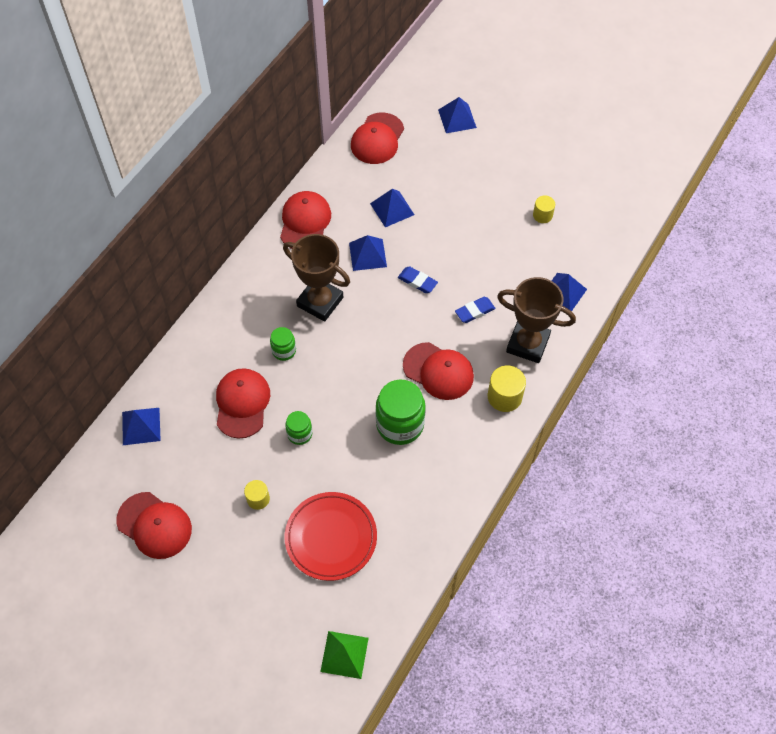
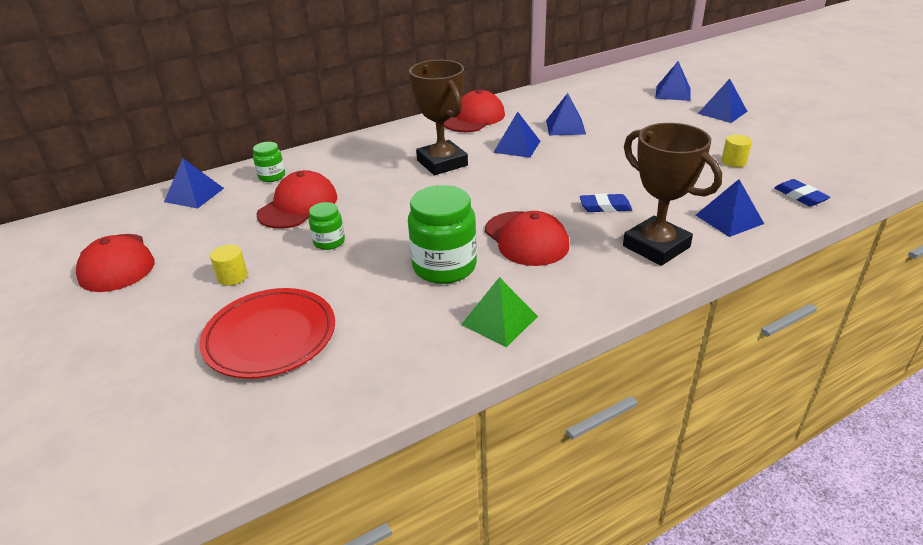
camera: 30 degrees right, 25 degrees down
green jar [270,327,296,361] -> green jar moved to [253,142,285,182]
green pyramid [320,631,369,679] -> green pyramid moved to [461,277,538,347]
red cap [351,113,404,164] -> none
blue eraser [398,267,438,293] -> blue eraser moved to [774,179,830,206]
yellow cylinder [488,365,526,412] -> none
none -> blue pyramid [698,79,748,123]

